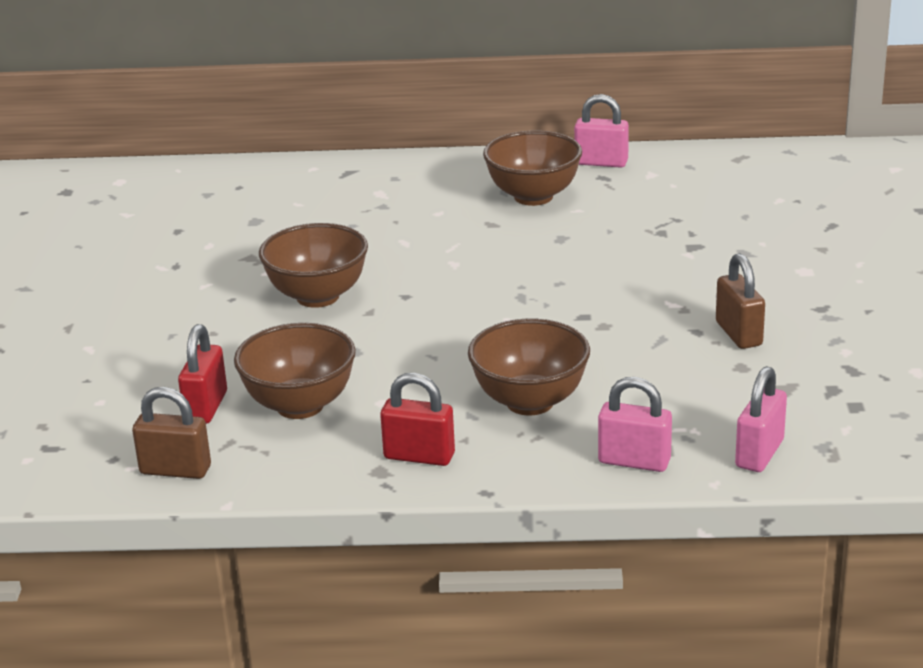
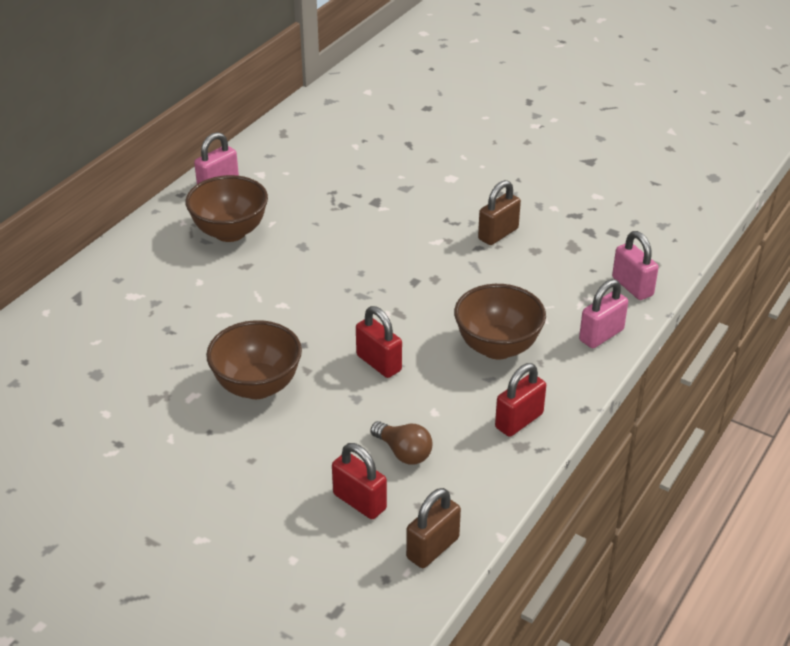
camera: 60 degrees left, 10 degrees up
brown bowl [234,323,356,419] -> brown light bulb [371,421,433,465]
brown padlock [716,253,765,349] -> brown padlock turned 60 degrees counterclockwise [478,180,521,245]
none -> red padlock [356,306,402,378]

